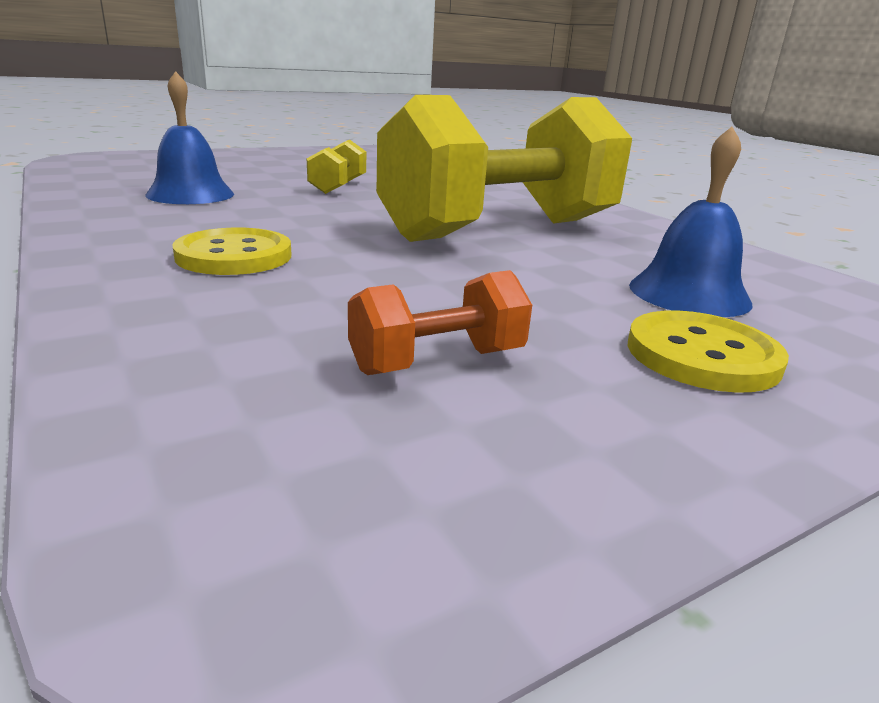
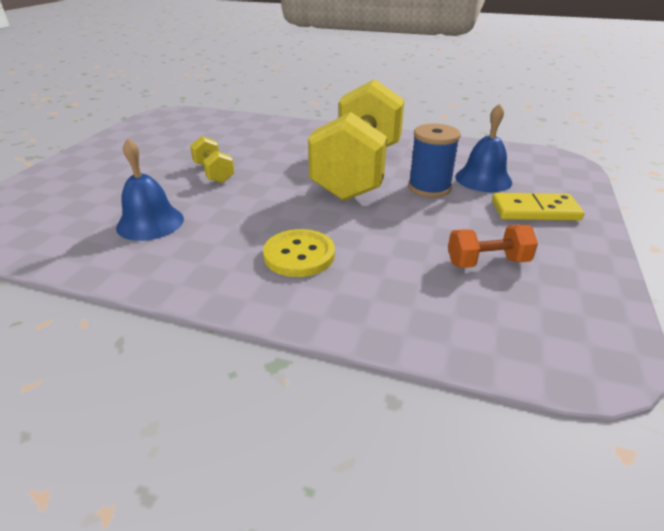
camera: 40 degrees left, 10 degrees up
orange dumbbell [348,270,532,375] -> orange dumbbell turned 60 degrees clockwise [448,225,538,268]
yellow button [628,310,789,393] -> yellow domino [492,193,584,221]
none -> blue spool [408,123,461,198]

